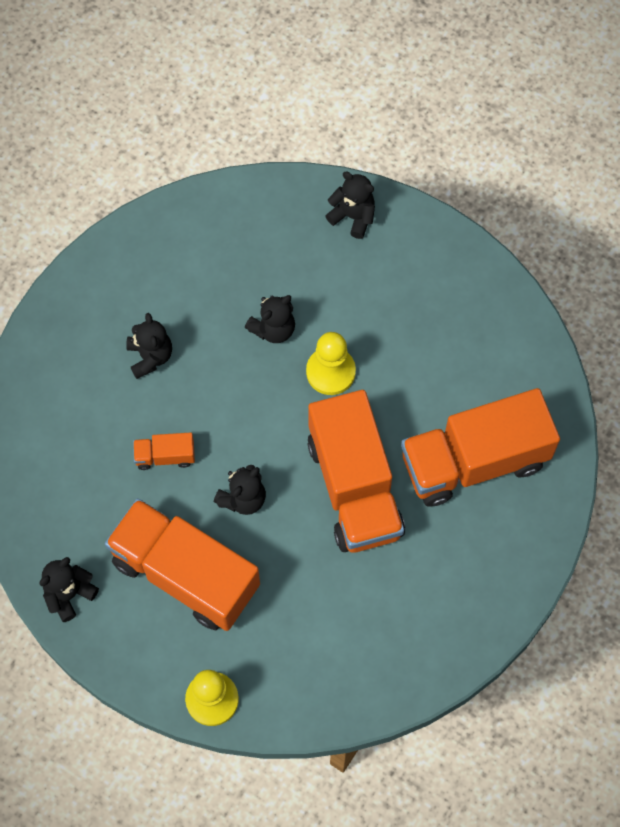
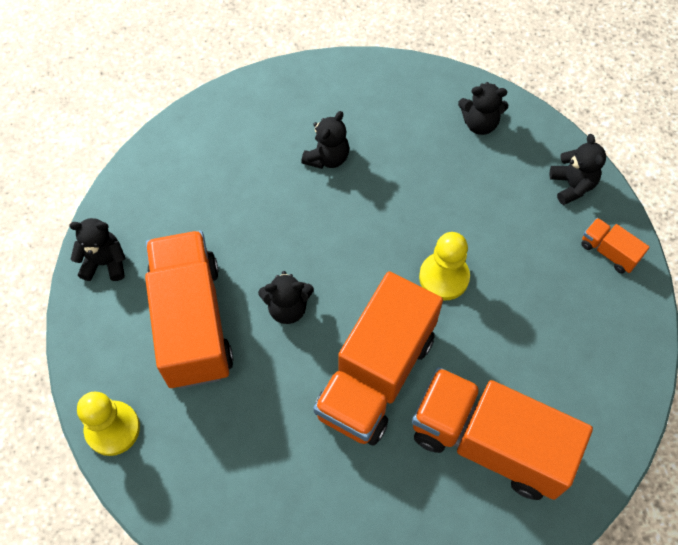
camera: 45 degrees right, 5 degrees down
orange truck [133,432,195,470] -> orange truck moved to [581,218,650,273]
black teddy bear [245,295,295,343] -> black teddy bear moved to [458,82,508,135]

